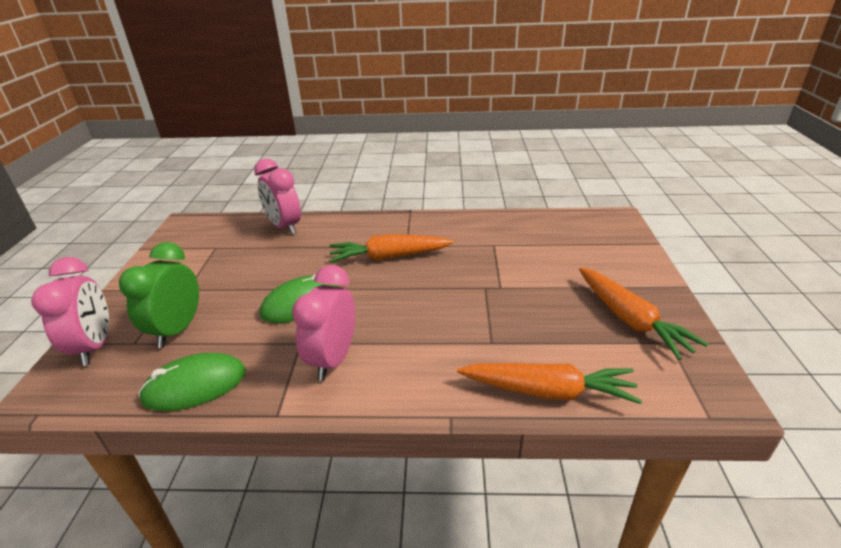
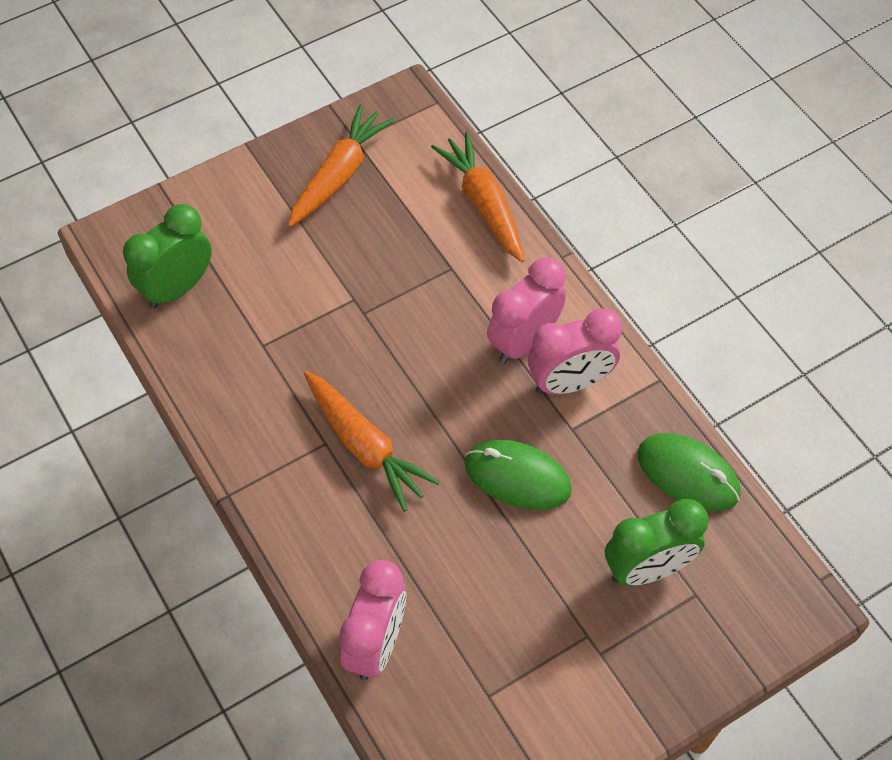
camera: 125 degrees left, 25 degrees up
pink clock [31,257,109,366] -> pink clock moved to [487,258,566,364]
none -> green clock [123,204,212,309]

